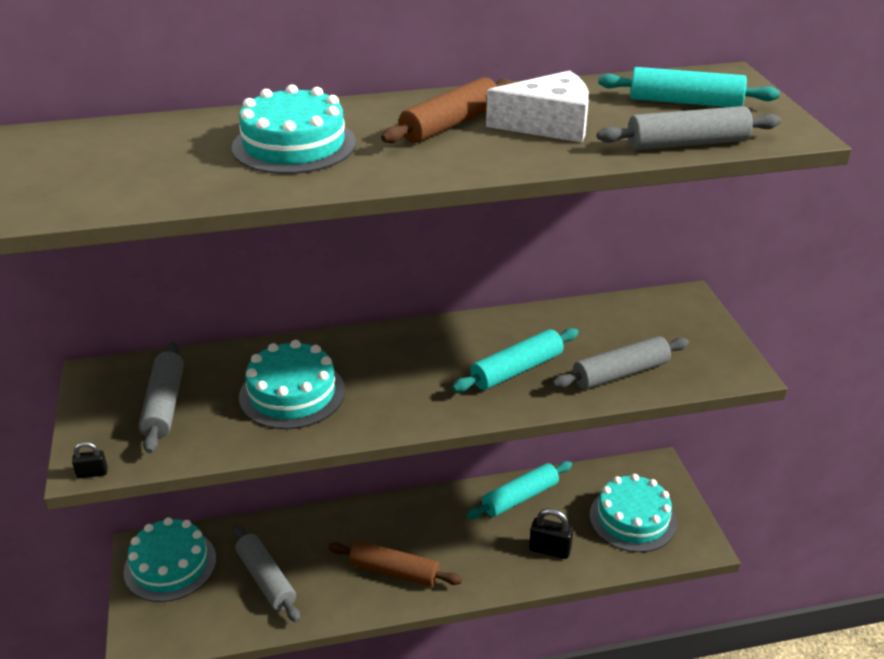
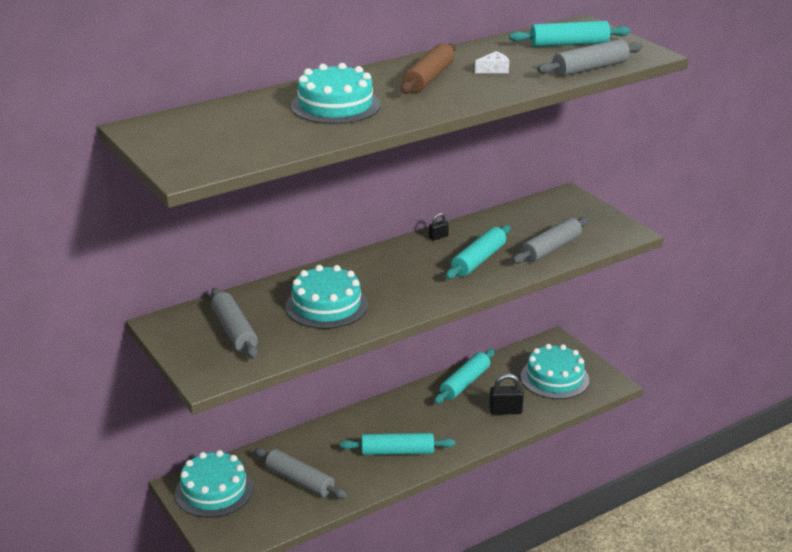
camera: 20 degrees left, 5 degrees down
black padlock [72,442,108,478] -> black padlock moved to [429,213,449,240]
brown rolling pin [328,540,462,587] -> turquoise rolling pin [340,433,455,455]
white cheese [486,70,589,142] -> white cheese [475,51,509,73], size x0.48

